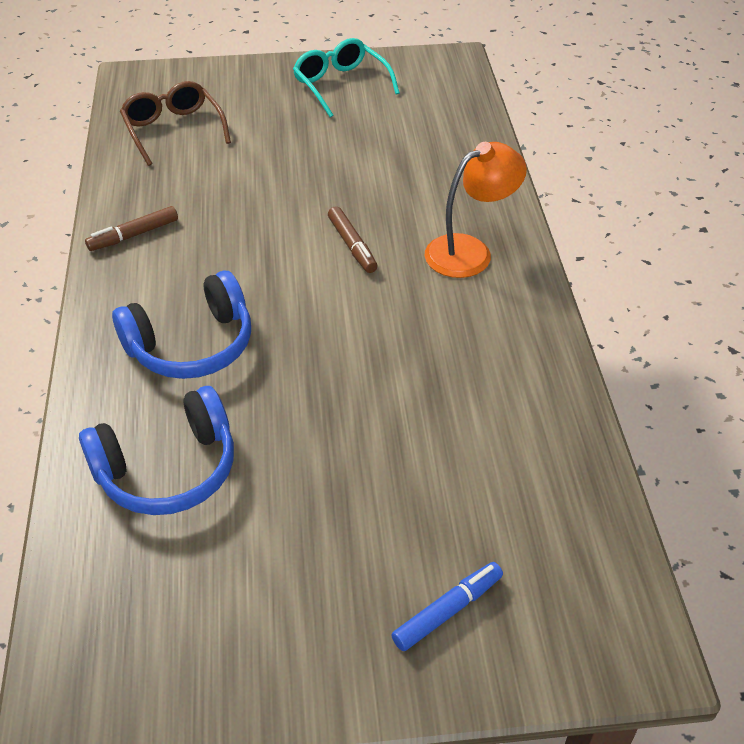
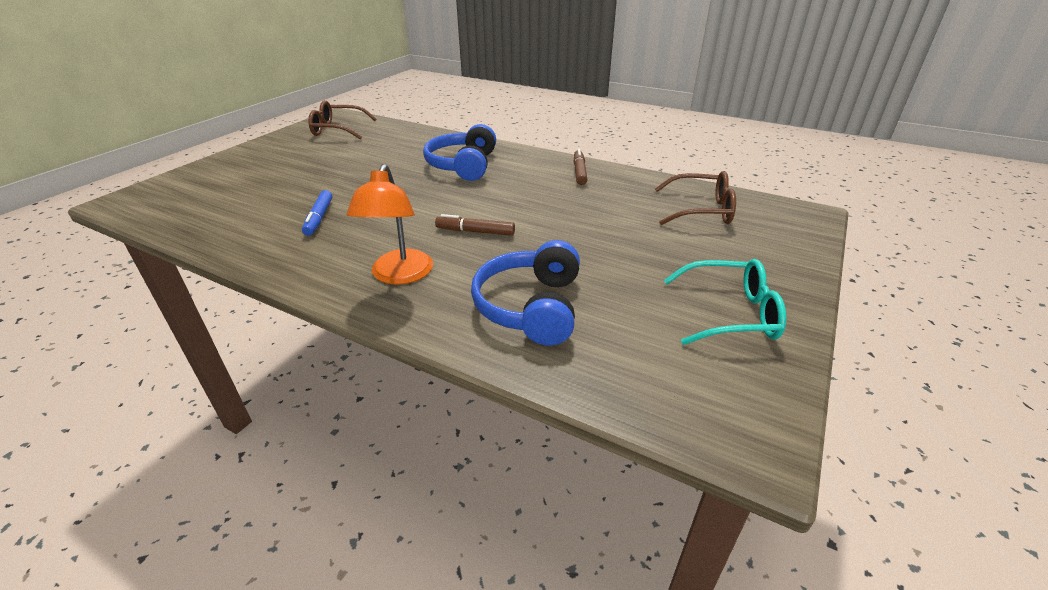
camera: 125 degrees right, 10 degrees down
blue headphones [79,386,234,515] -> blue headphones moved to [471,240,580,346]
blue marker [392,562,503,651] -> blue marker moved to [302,190,332,236]
none -> brown glasses [308,100,376,140]

